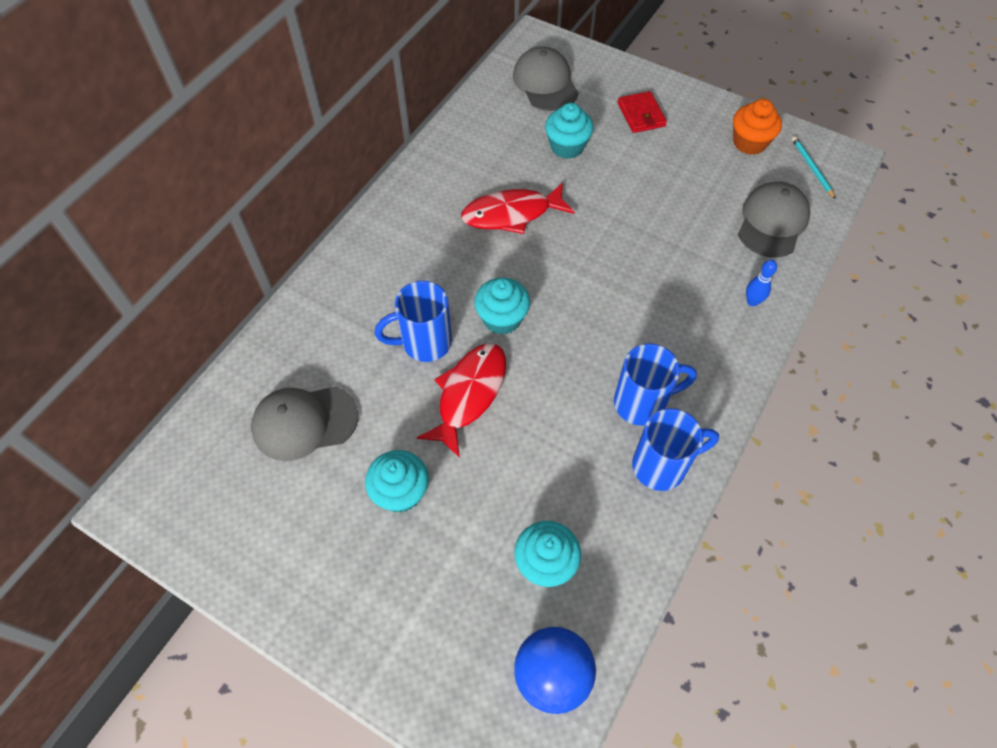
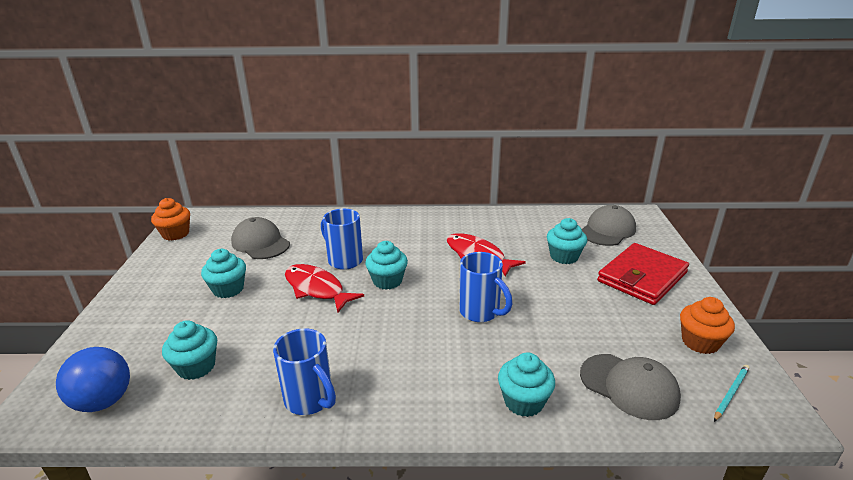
camera: 60 degrees right, 30 degrees down
red fish [417,343,506,458] -> red fish turned 135 degrees counterclockwise [285,264,364,313]
blue mug [614,343,697,426] -> blue mug moved to [459,252,512,322]
red wallet [618,91,667,133] -> red wallet [597,243,689,305], size x1.87
grey cap [738,181,810,258] -> grey cap turned 45 degrees clockwise [580,354,681,420]
blue bowling pin [746,260,777,306] -> turquoise cupcake [498,352,555,417]
none -> orange cupcake [151,198,190,240]

